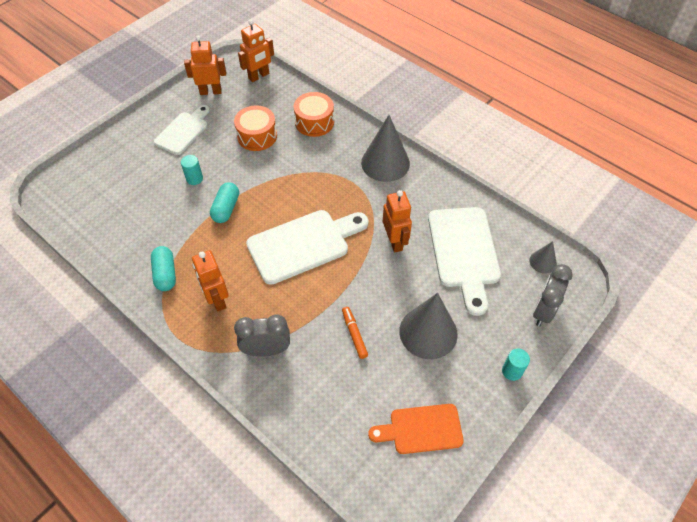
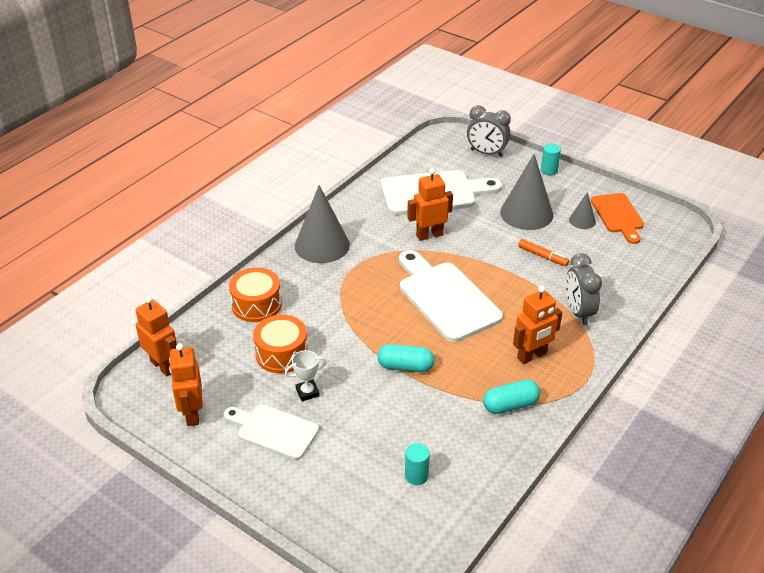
camera: 95 degrees left, 15 degrees down
turquoise cylinder [181,155,203,185] -> turquoise cylinder moved to [405,443,430,485]
orange marker [342,307,368,359] -> orange marker turned 120 degrees counterclockwise [518,239,569,266]
grey cone [529,241,557,274] -> grey cone moved to [569,192,596,229]
none -> white trophy [285,350,327,401]

